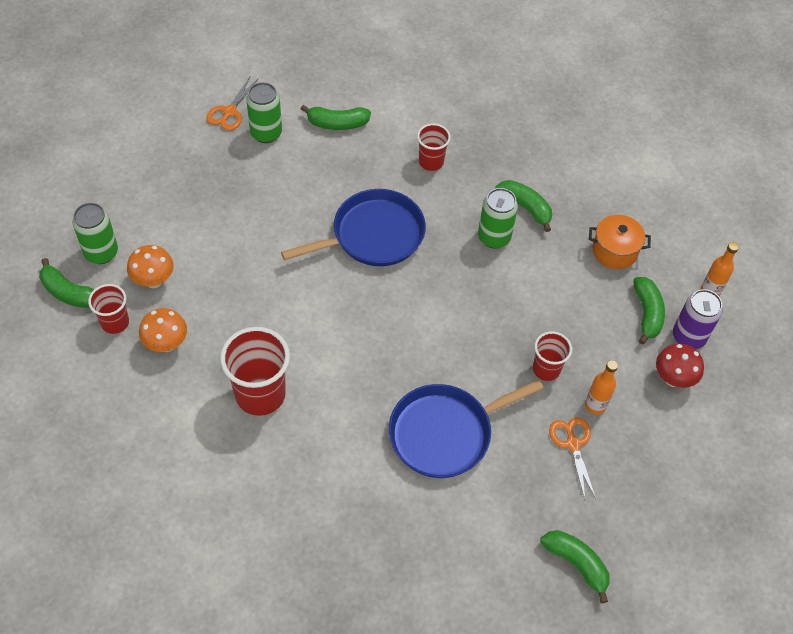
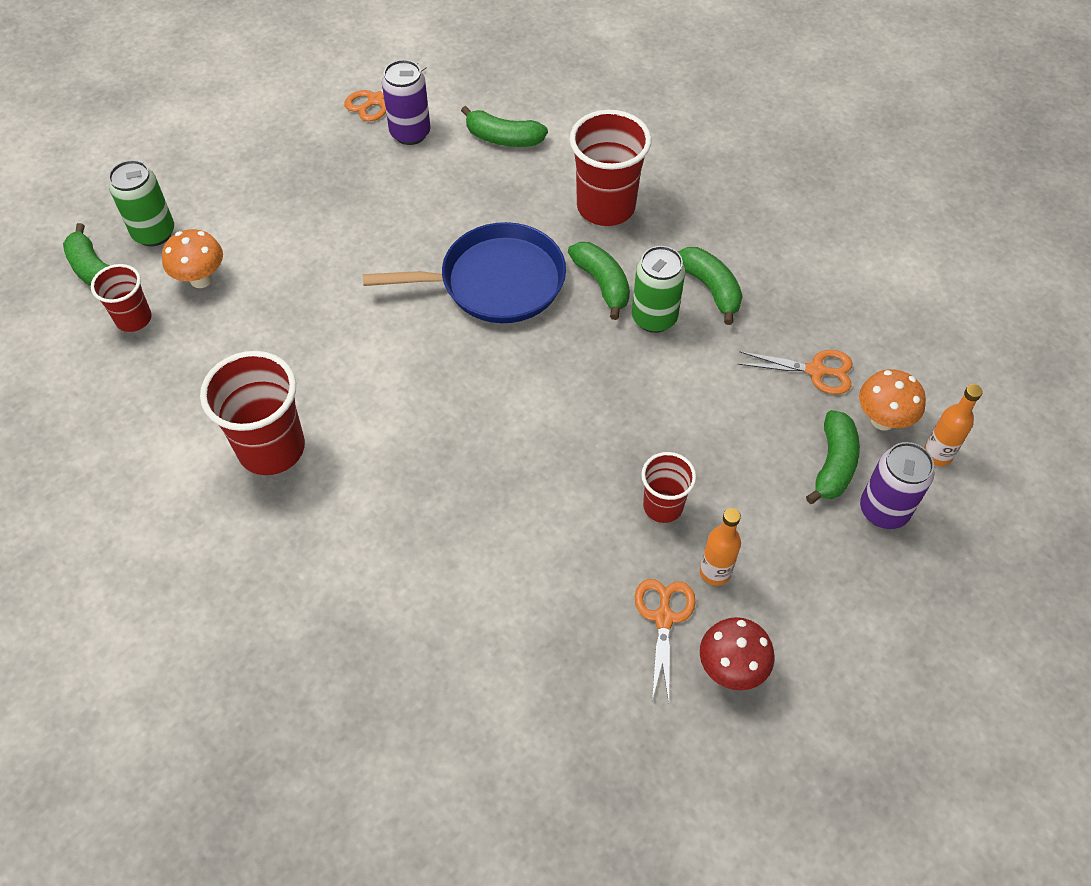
camera: 20 degrees right, 0 degrees up
orange mushroom [139,308,187,352] -> orange mushroom moved to [859,369,926,431]
green can [246,82,282,143] -> purple can [382,60,431,145]
blue pan [389,379,544,478] -> none
red cup [417,123,451,171] -> red cup [570,110,651,226], size x1.73
green banana [540,530,610,603] -> green banana moved to [568,242,630,320]
orange pot [589,215,651,269] -> orange scissors [738,350,853,395]
red mushroom [656,343,704,388] -> red mushroom moved to [700,617,774,690]

